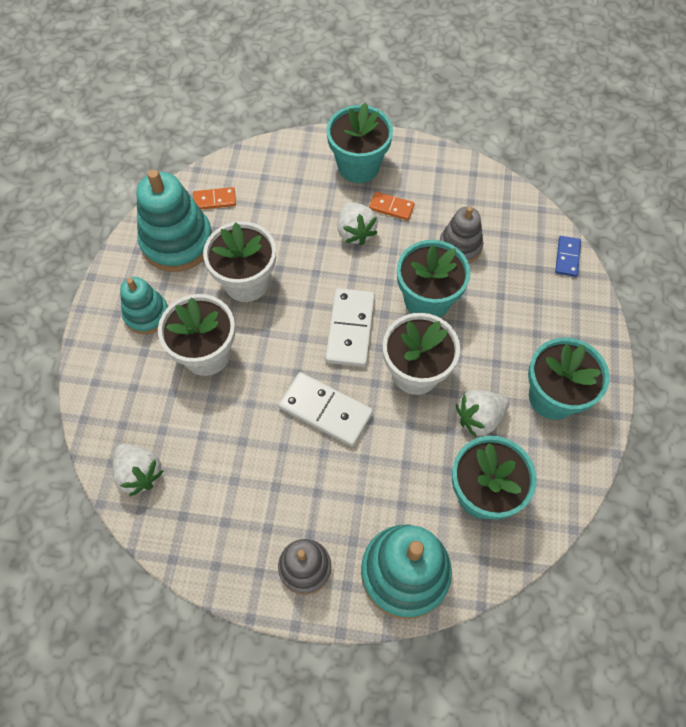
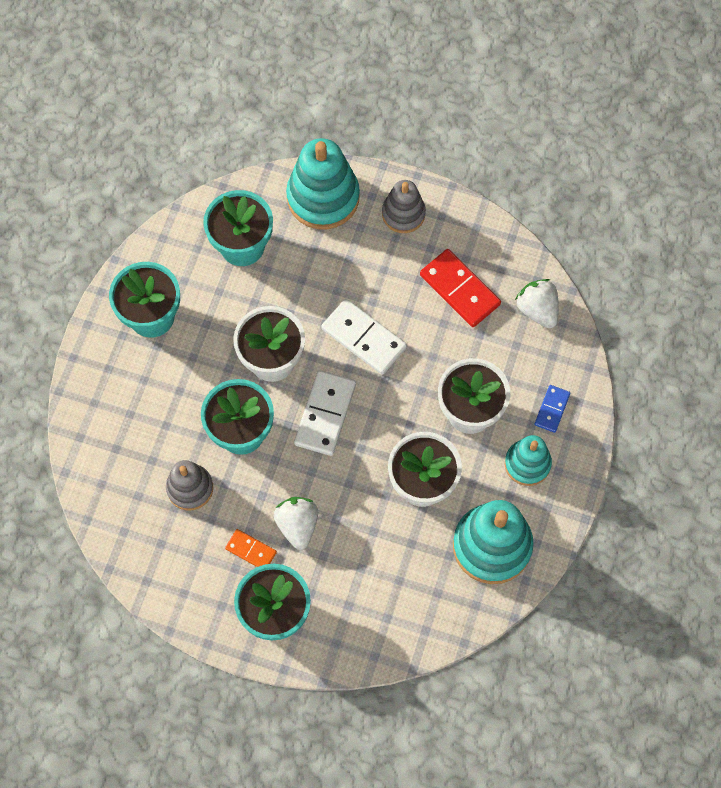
camera: 170 degrees left, 5 degrees up
orange domino [193,187,236,210] -> none
white strawberry [456,390,509,437] -> none
blue domino [555,236,581,277] -> blue domino moved to [534,385,570,433]
none -> red domino [420,249,501,327]

